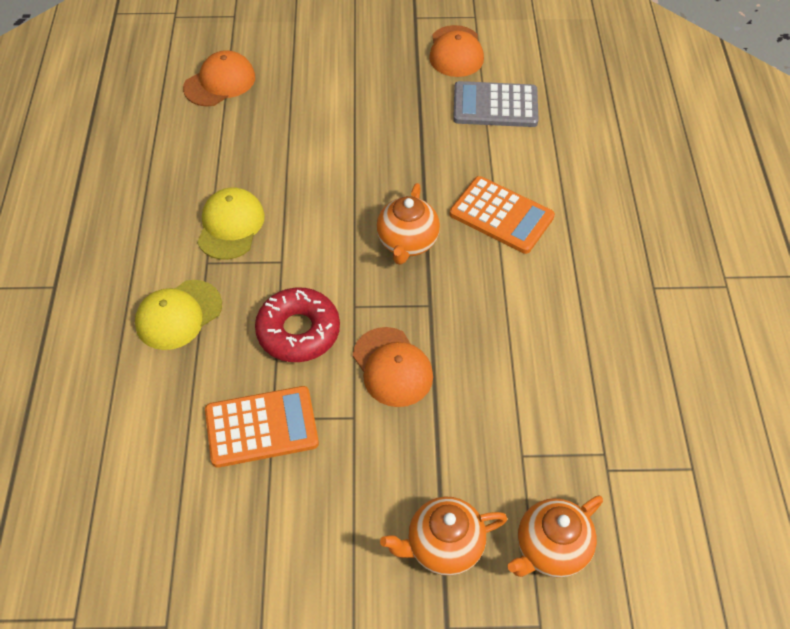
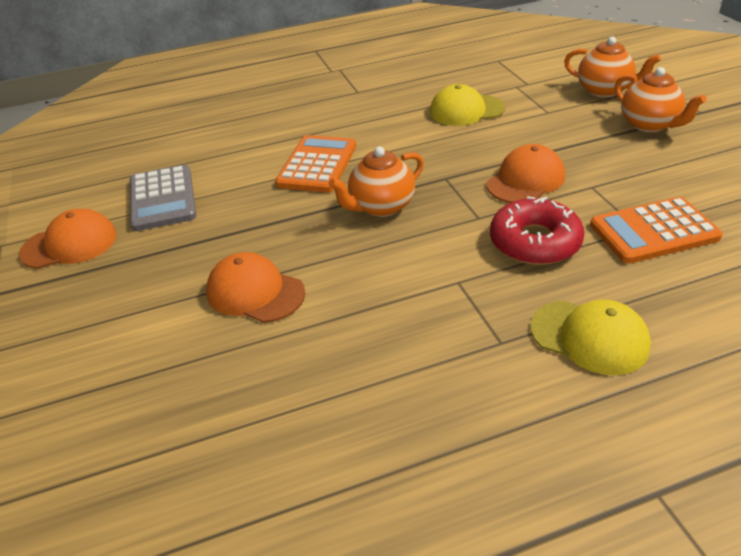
camera: 105 degrees left, 15 degrees down
orange cap [183,50,255,107] -> orange cap moved to [206,252,305,323]
yellow cap [197,187,265,260] -> yellow cap moved to [430,84,505,126]
orange calculator [205,386,319,468] -> orange calculator turned 75 degrees counterclockwise [590,197,723,264]
orange teapot [377,183,440,265] -> orange teapot turned 150 degrees clockwise [328,147,424,217]

